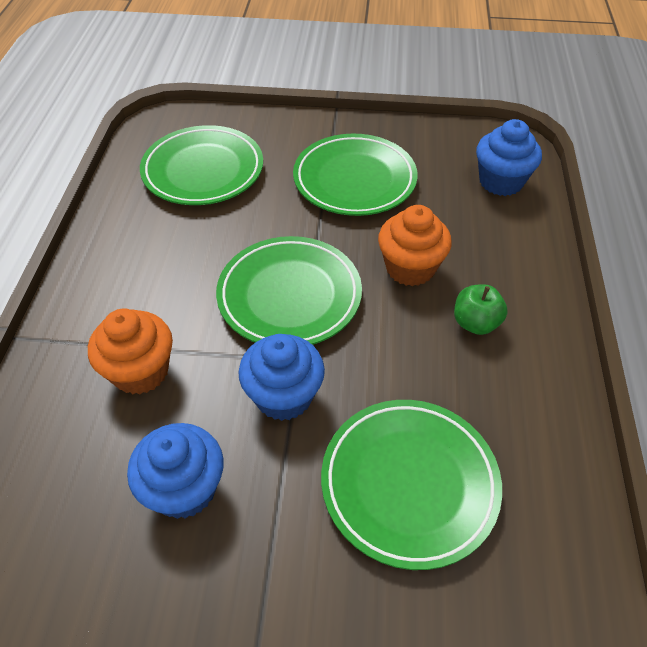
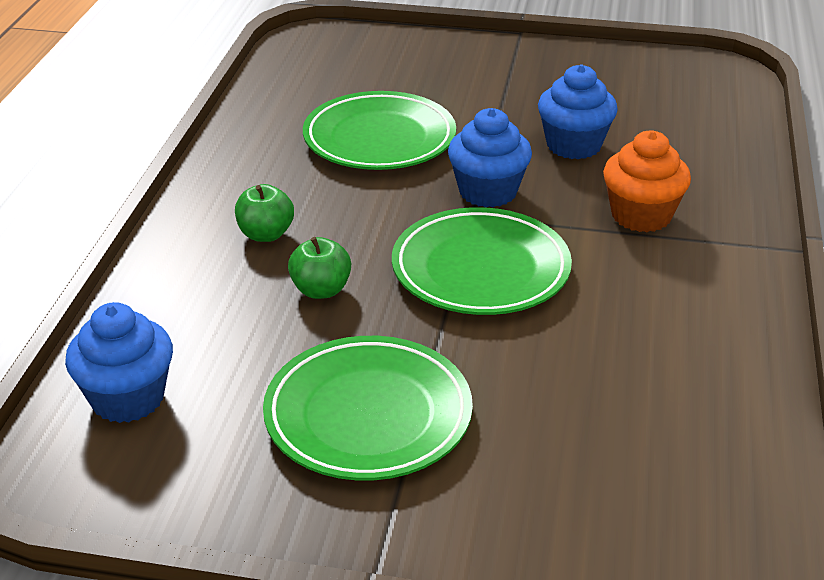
camera: 175 degrees left, 15 degrees down
green plate [140,125,263,205] -> none
orange cupcake [378,205,452,286] -> green apple [288,237,351,299]

